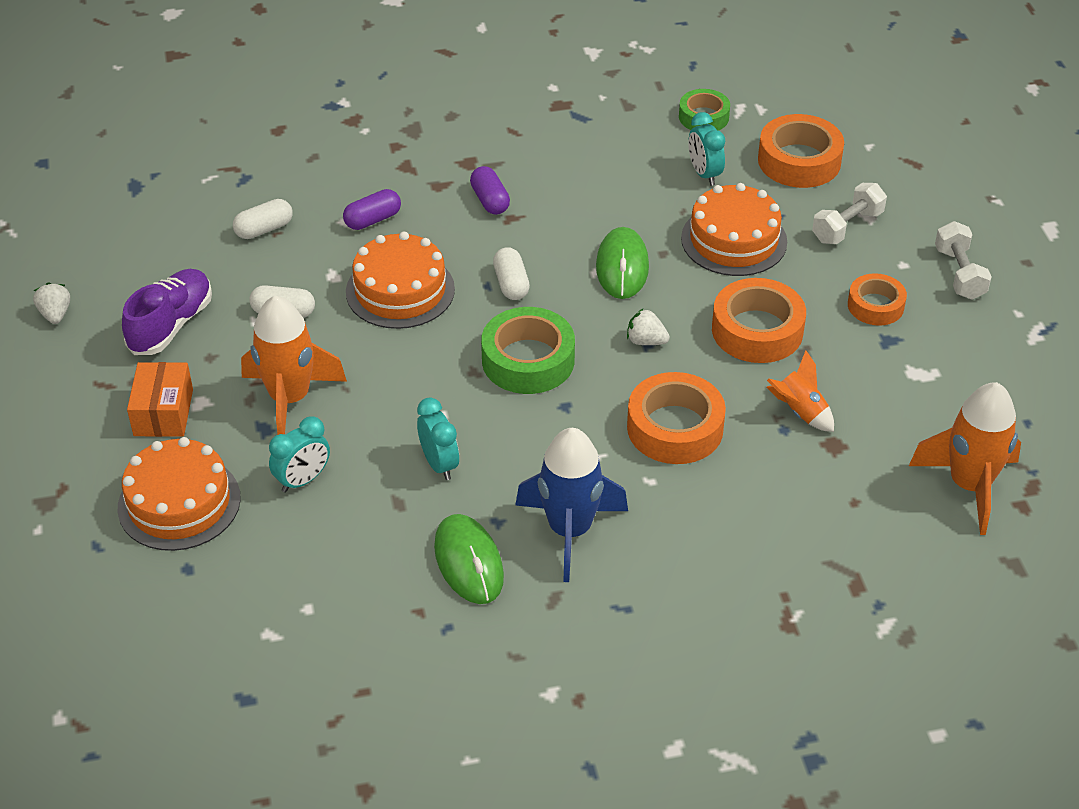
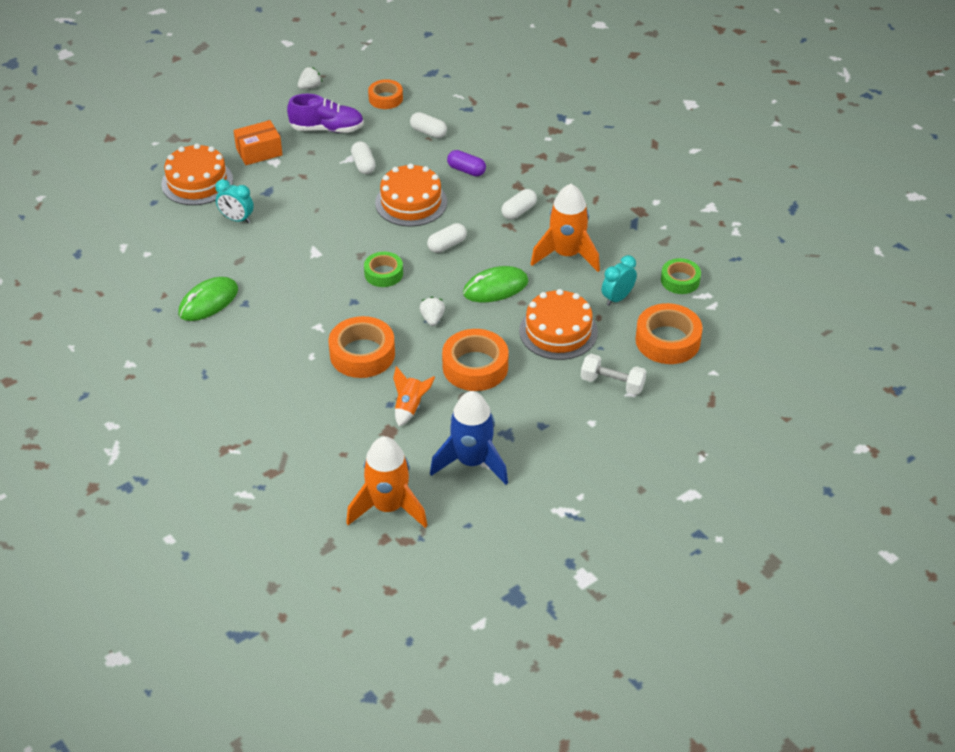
camera: 65 degrees right, 0 degrees up
orange rocket [241,295,347,435] -> orange rocket moved to [531,184,600,272]
turquoise clock [417,397,459,480] -> none
purple capsule [470,166,510,215] -> white capsule [501,189,537,220]
green tape [481,307,575,394] -> green tape [364,252,403,287], size x0.62
blue rocket [515,428,628,582] -> blue rocket moved to [430,391,508,485]
orange tape [848,273,907,326] -> orange tape moved to [368,79,403,109]
white dumbbell [935,221,991,300] -> none

